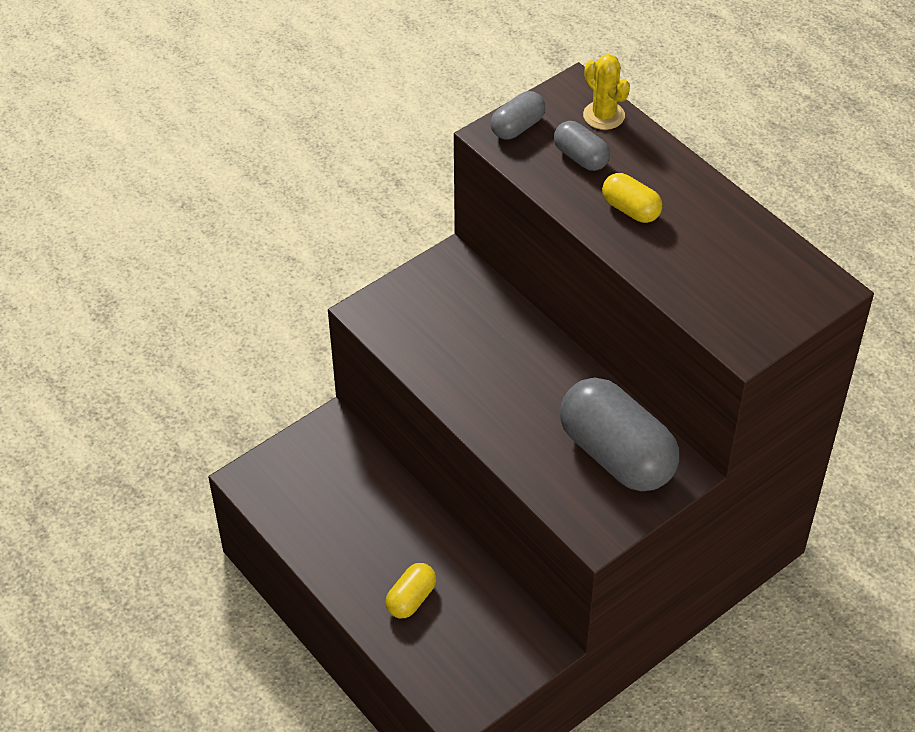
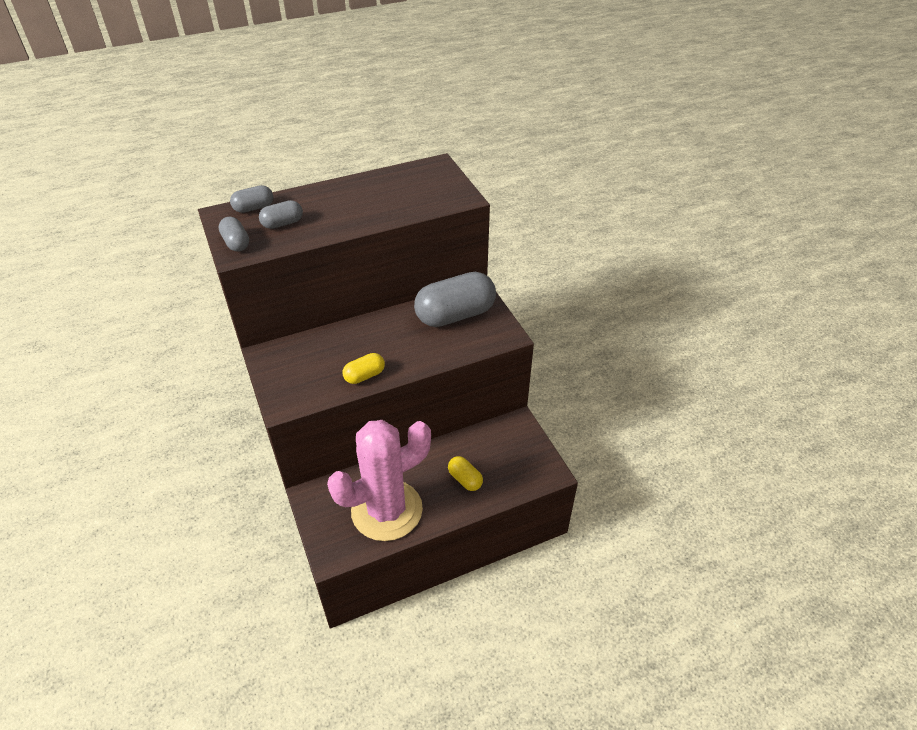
camera: 75 degrees left, 5 degrees down
yellow cactus [583,54,630,130] -> grey capsule [230,185,273,213]
yellow capsule [602,173,663,223] -> yellow capsule moved to [343,353,385,384]
none -> pink cactus [327,420,431,541]

